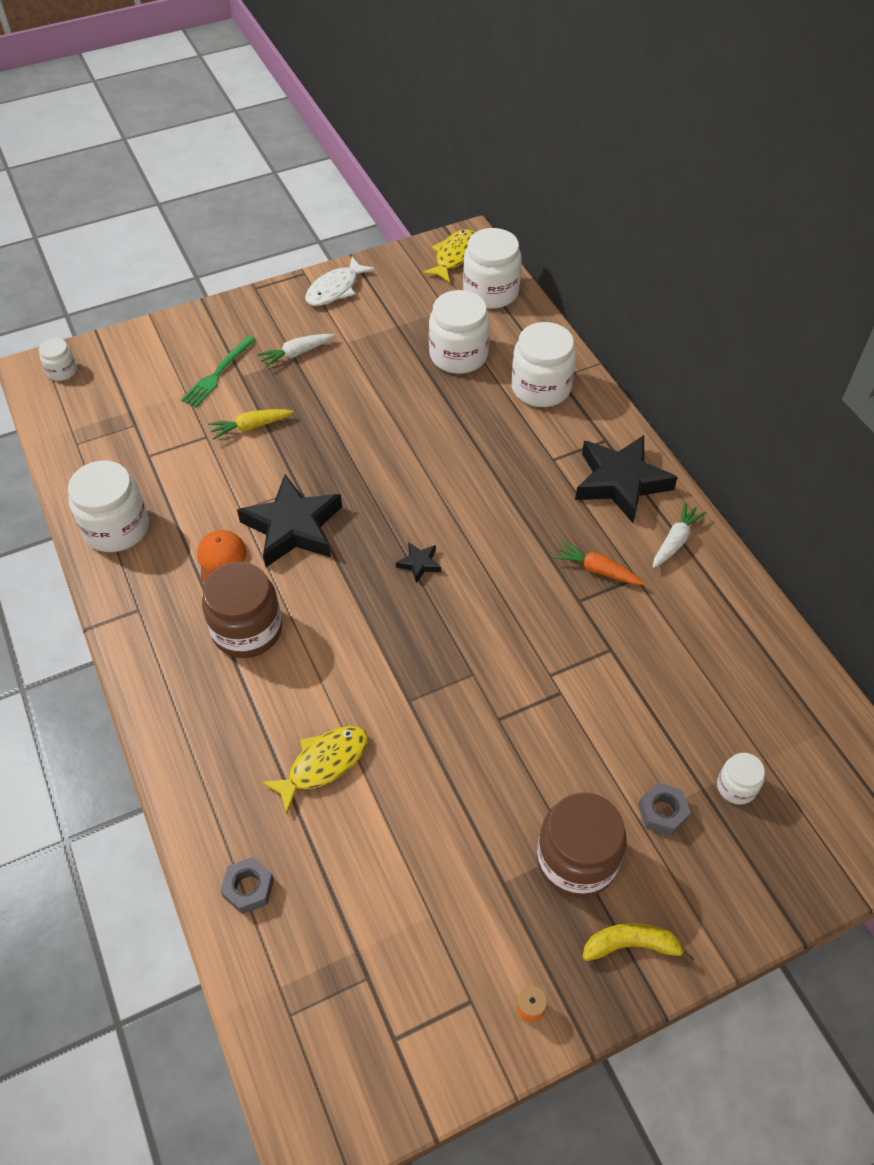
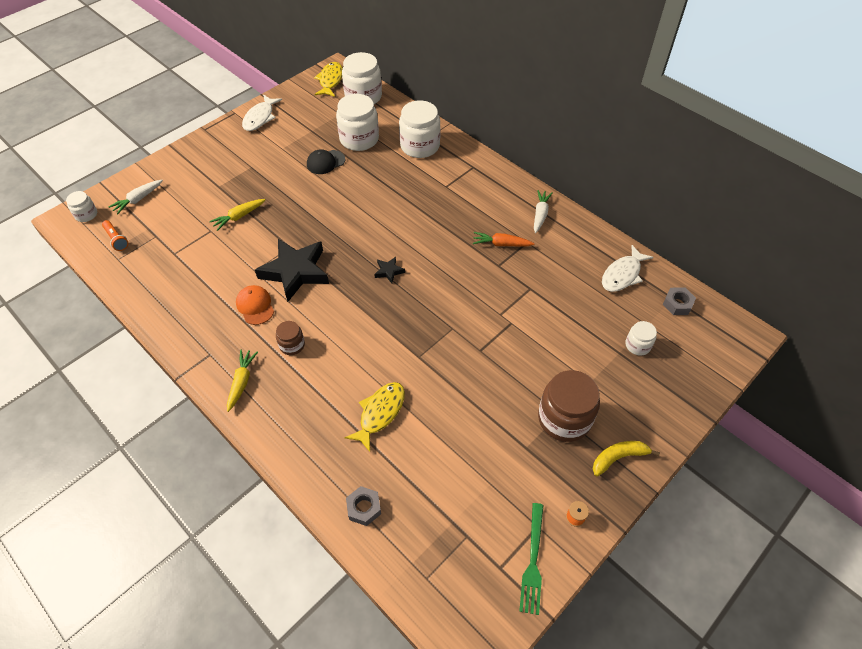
camera: 20 degrees left, 0 degrees up
white jar [68,461,149,552] -> none
green fork [181,336,256,407] -> green fork moved to [519,503,544,615]
brown jar [202,562,282,658] -> brown jar [276,321,305,355], size x0.52
white carrot [257,334,335,368] -> white carrot moved to [109,180,163,214]
black star [575,435,678,523] -> none
grey nut [638,783,691,836] -> grey nut moved to [663,287,696,315]
none -> orange flashlight [102,220,129,251]
none -> yellow carrot [227,350,258,412]
none -> black cap [307,149,345,174]
none -> white fish [602,245,654,292]

